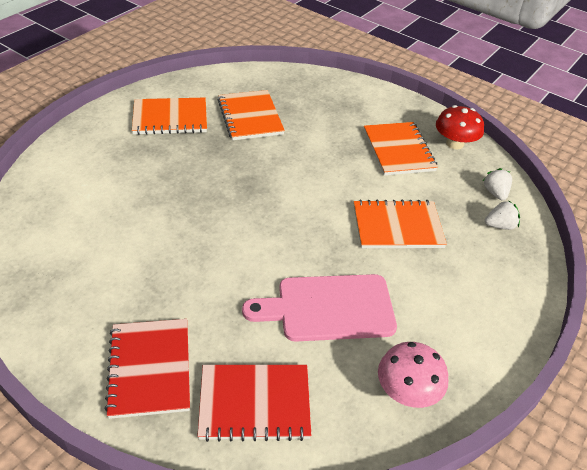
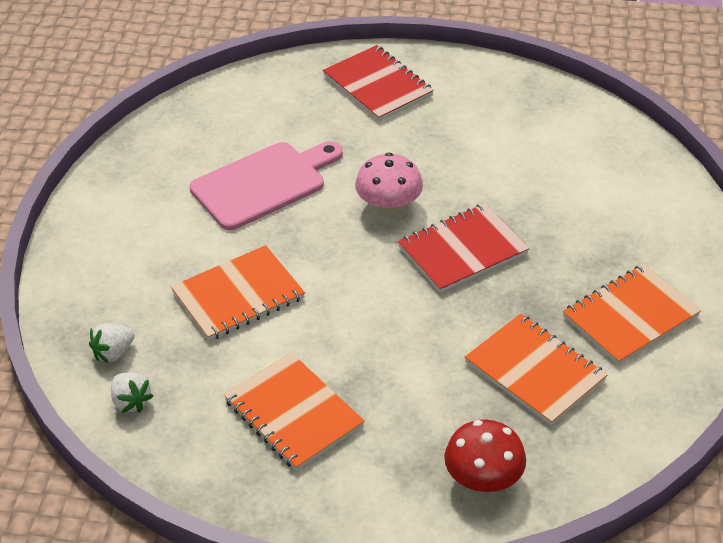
camera: 155 degrees right, 0 degrees up
red notebook [198,365,311,442] -> red notebook moved to [398,203,529,293]
pink mushroom [378,342,448,408] -> pink mushroom moved to [355,153,423,214]
red mushroom [436,105,484,149] -> red mushroom moved to [444,420,526,492]

